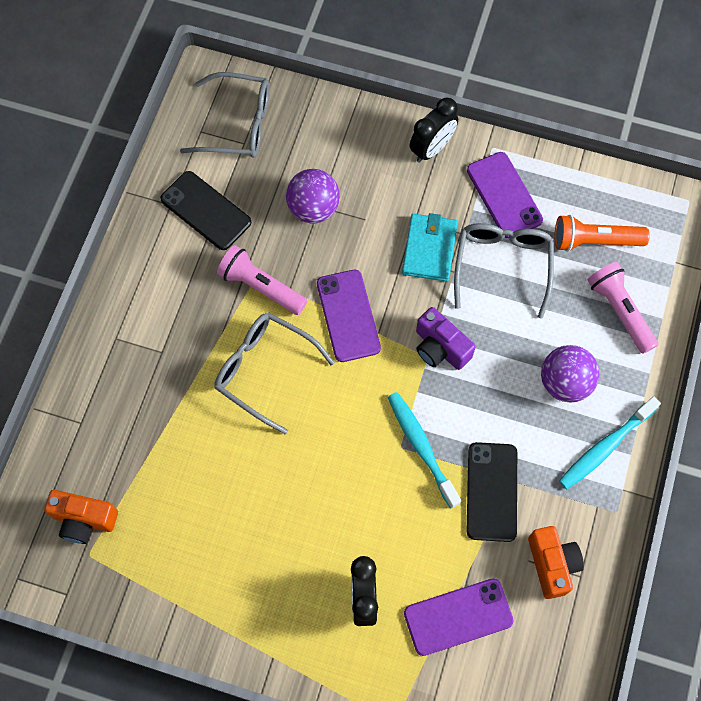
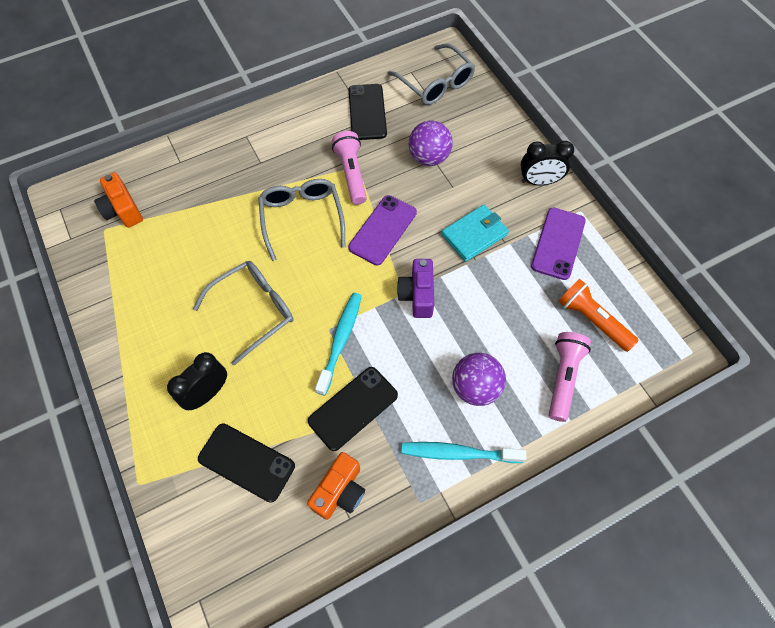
camera: 45 degrees right, 5 degrees down
purple phone [404,578,514,656] -> black phone [198,423,295,503]
grey glasses [454,223,554,319] -> grey glasses moved to [193,261,294,366]

